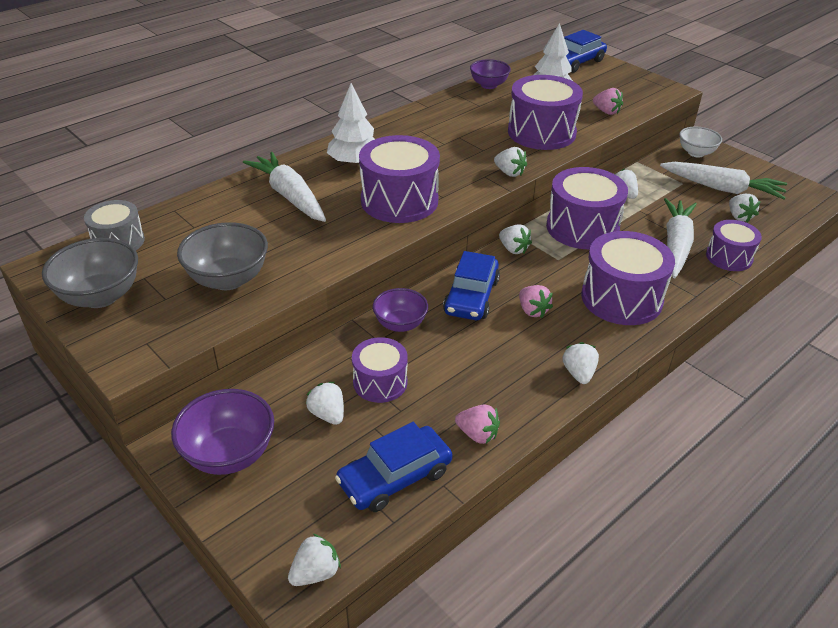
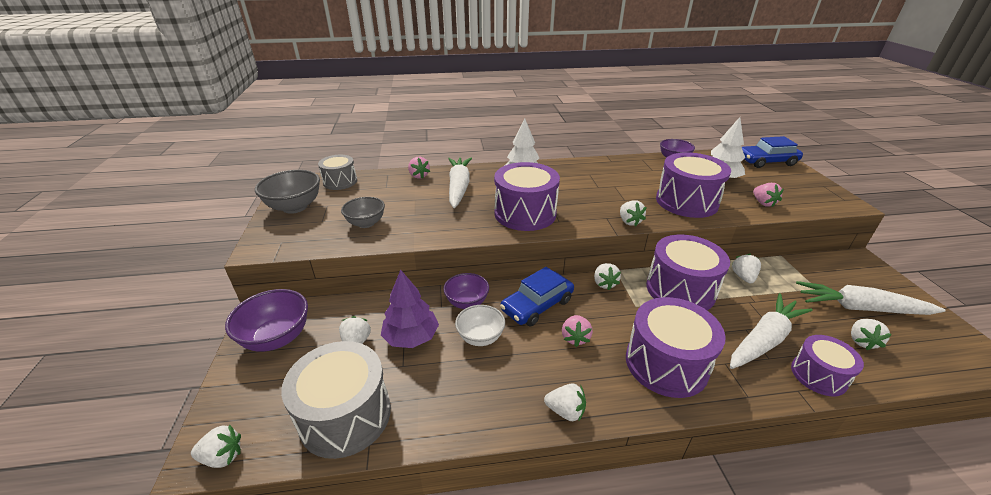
camera: 35 degrees right, 5 degrees down
grey bowl [177,222,268,290] -> grey bowl [341,197,385,228], size x0.67
blue car [335,422,453,512] -> grey drum [281,341,391,459]
purple drum [352,337,408,403] -> purple tree [381,270,439,348]
pink strawberry [455,405,500,444] -> pink strawberry moved to [408,157,430,179]
white strawberry [563,342,599,384] -> white strawberry turned 75 degrees clockwise [544,384,586,422]
white carrot [660,162,787,199] -> white carrot turned 135 degrees clockwise [796,281,946,315]
white bowl [679,127,722,157] -> white bowl moved to [455,305,505,346]

